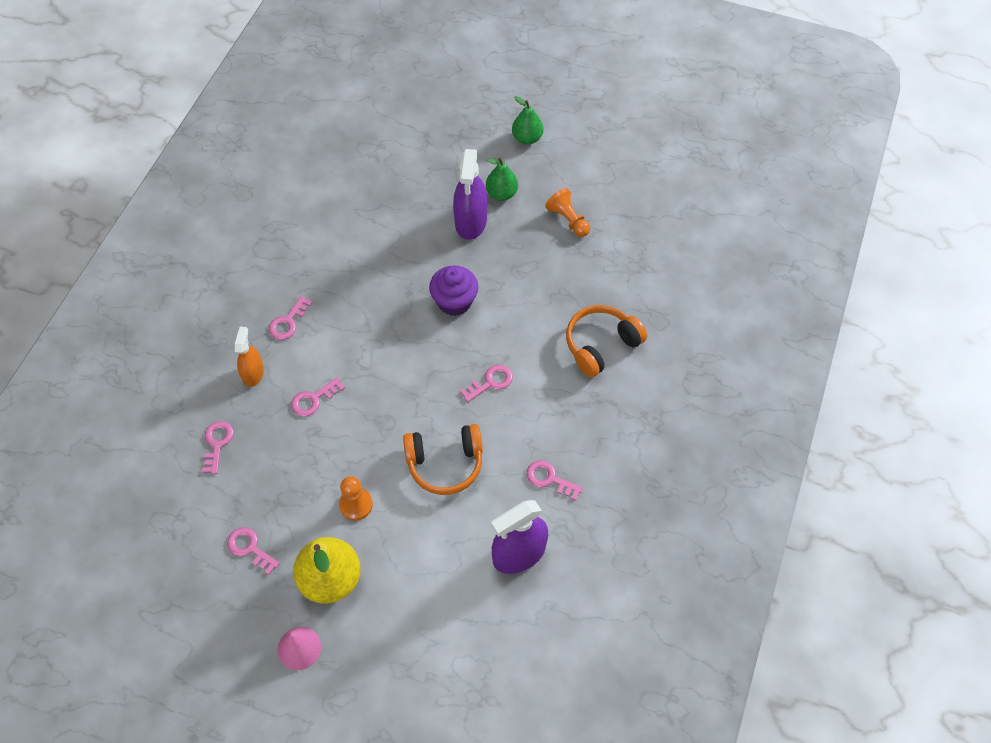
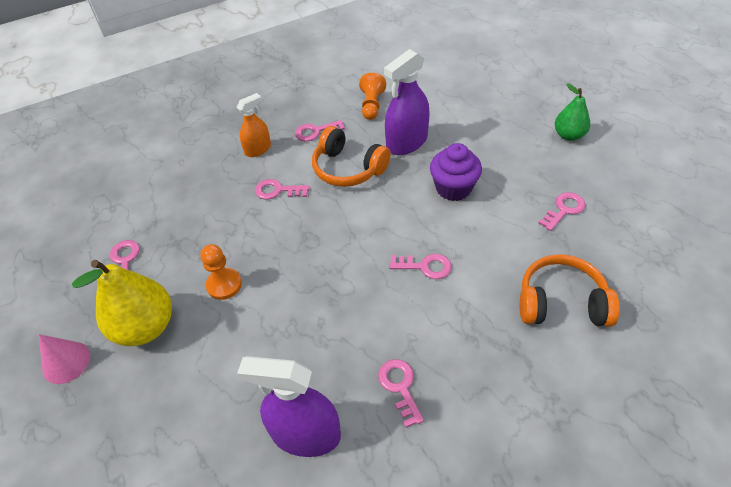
camera: 45 degrees right, 10 degrees down
pink key [202,421,234,474] -> pink key moved to [538,192,586,231]
orange headphones [403,424,483,495] -> orange headphones moved to [312,126,391,187]
purple spray bottle [453,149,487,240] -> purple spray bottle moved to [384,49,430,155]
green pear [512,96,543,145] -> none
orange pawn [545,188,590,237] -> orange pawn moved to [359,73,386,120]

